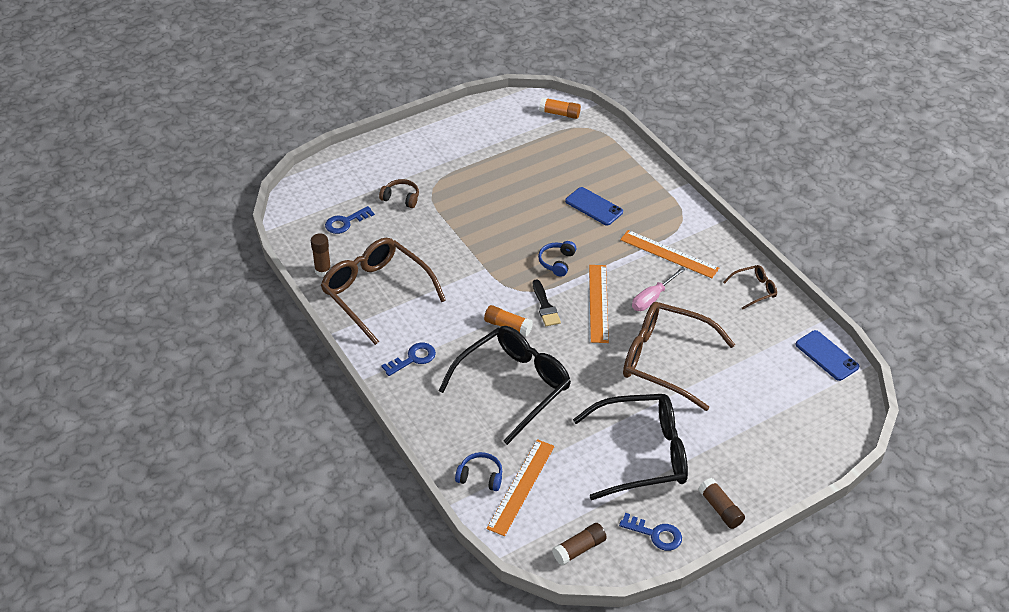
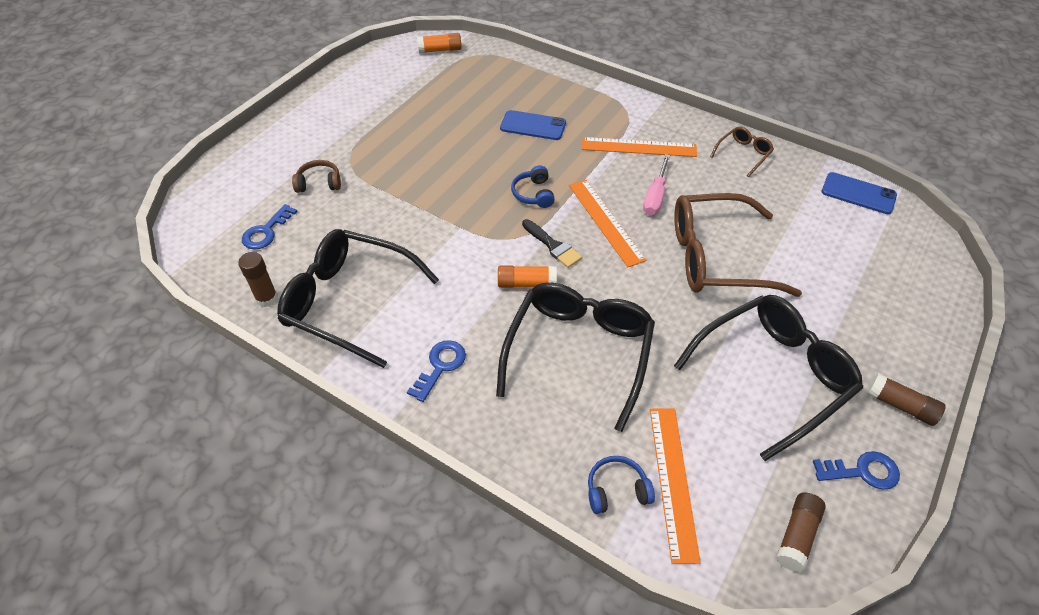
camera: 25 degrees left, 5 degrees up
brown glasses [321,238,446,345] -> black glasses [277,229,439,368]

